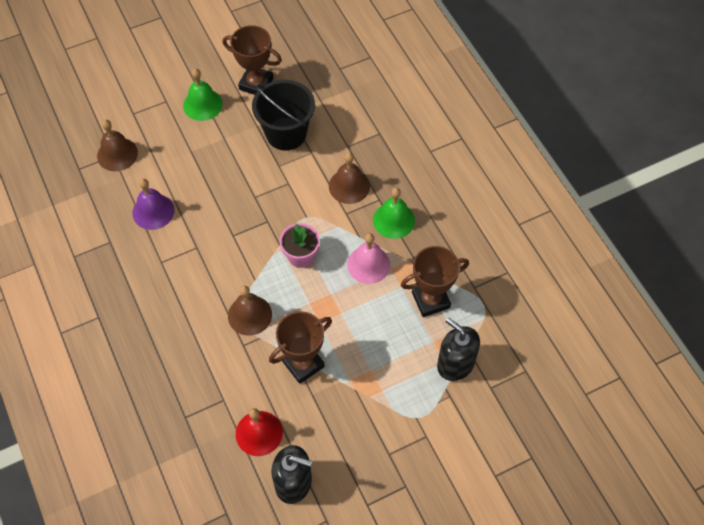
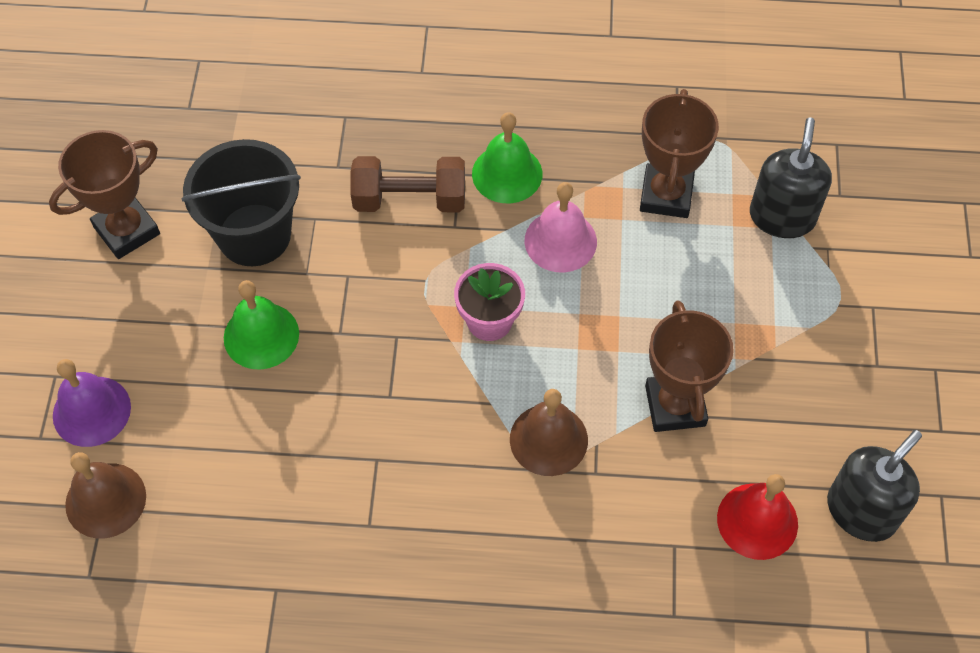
camera: 60 degrees left, 0 degrees up
purple bell [132,178,174,230] -> purple bell moved to [53,359,131,447]
green bell [183,69,223,121] -> green bell moved to [224,280,299,370]
brown bell [329,152,370,204] -> brown dumbbell [351,156,465,212]
black soap dispenser [437,318,480,381] -> black soap dispenser turned 120 degrees clockwise [750,118,832,238]

